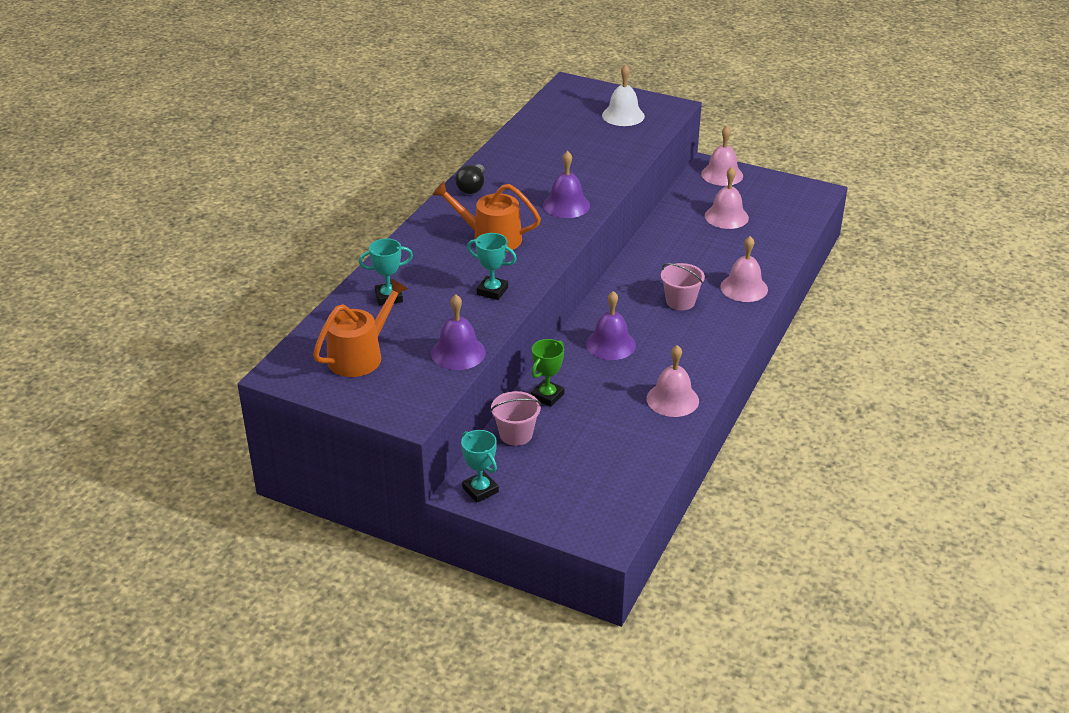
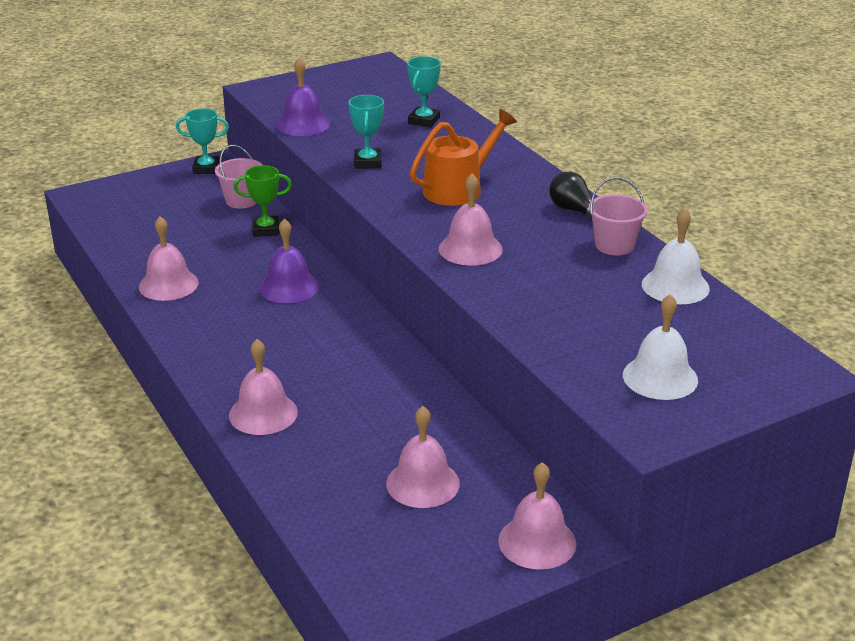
camera: 125 degrees right, 5 degrees down
orange watering can [313,279,408,377] -> none
turquoise trophy [467,233,517,300] -> turquoise trophy turned 60 degrees counterclockwise [349,95,384,169]
green trophy [531,339,564,407] -> green trophy turned 75 degrees counterclockwise [234,165,292,237]
purple bell [543,151,590,218] -> pink bell [439,173,503,266]
pink bucket [661,263,705,310] -> pink bucket moved to [589,177,648,255]
none -> white bell [642,208,710,304]

